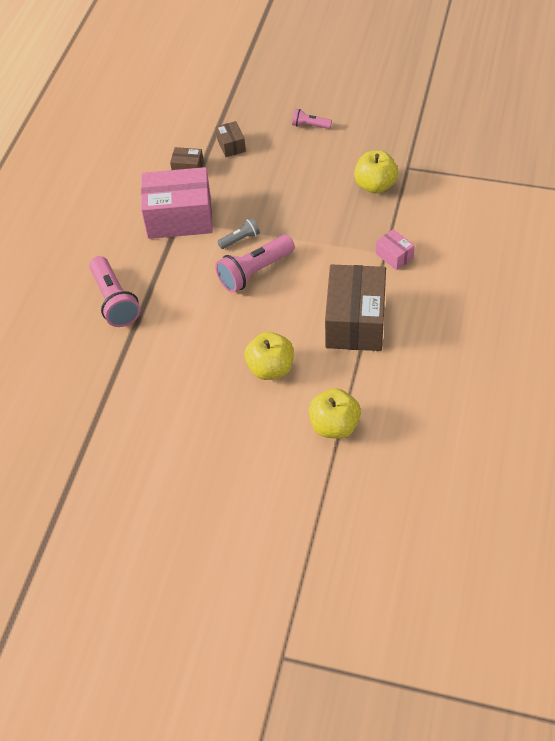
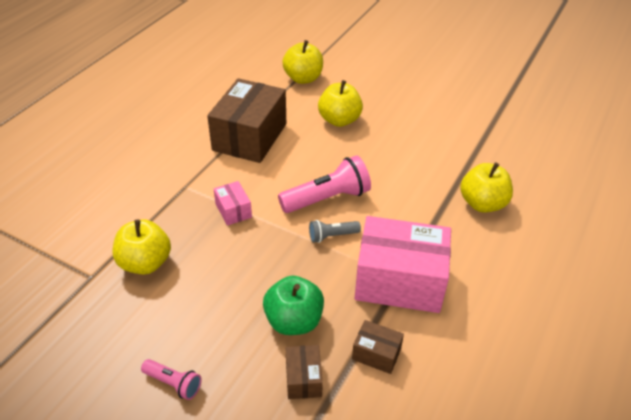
camera: 170 degrees left, 10 degrees down
pink flashlight [89,256,140,327] -> yellow apple [460,162,513,212]
pink box [376,229,415,270] -> pink box moved to [214,181,252,226]
none -> green apple [263,276,324,335]

